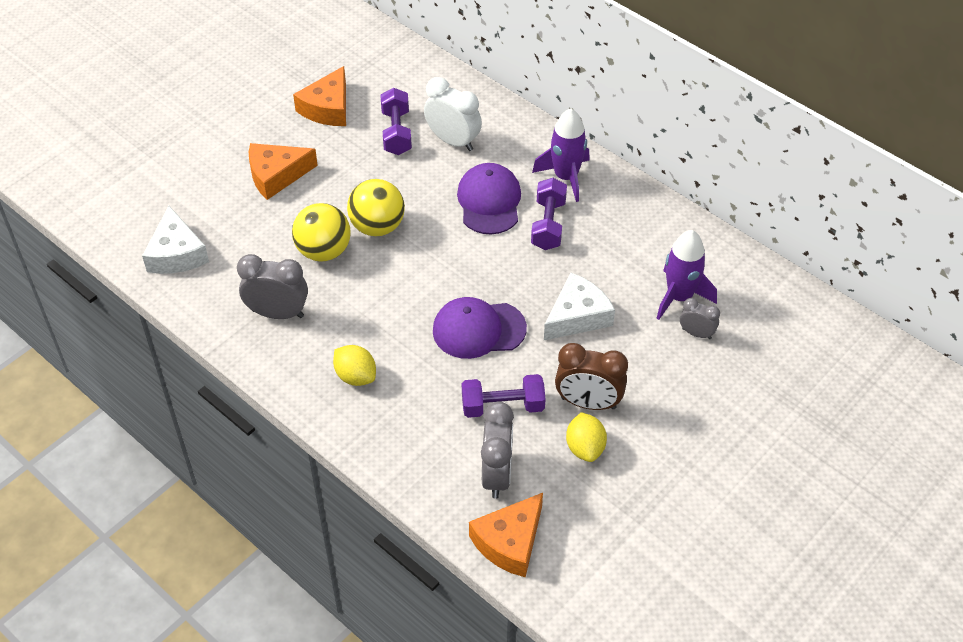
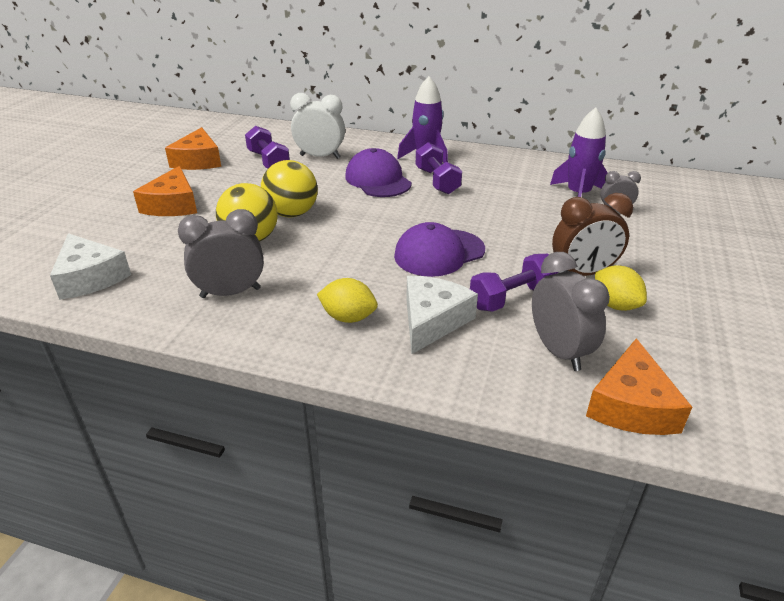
camera: 25 degrees left, 15 degrees down
orange cheese [249,143,318,200] -> orange cheese turned 45 degrees counterclockwise [133,166,197,216]
white cheese [544,273,615,340] -> white cheese moved to [406,276,478,354]

